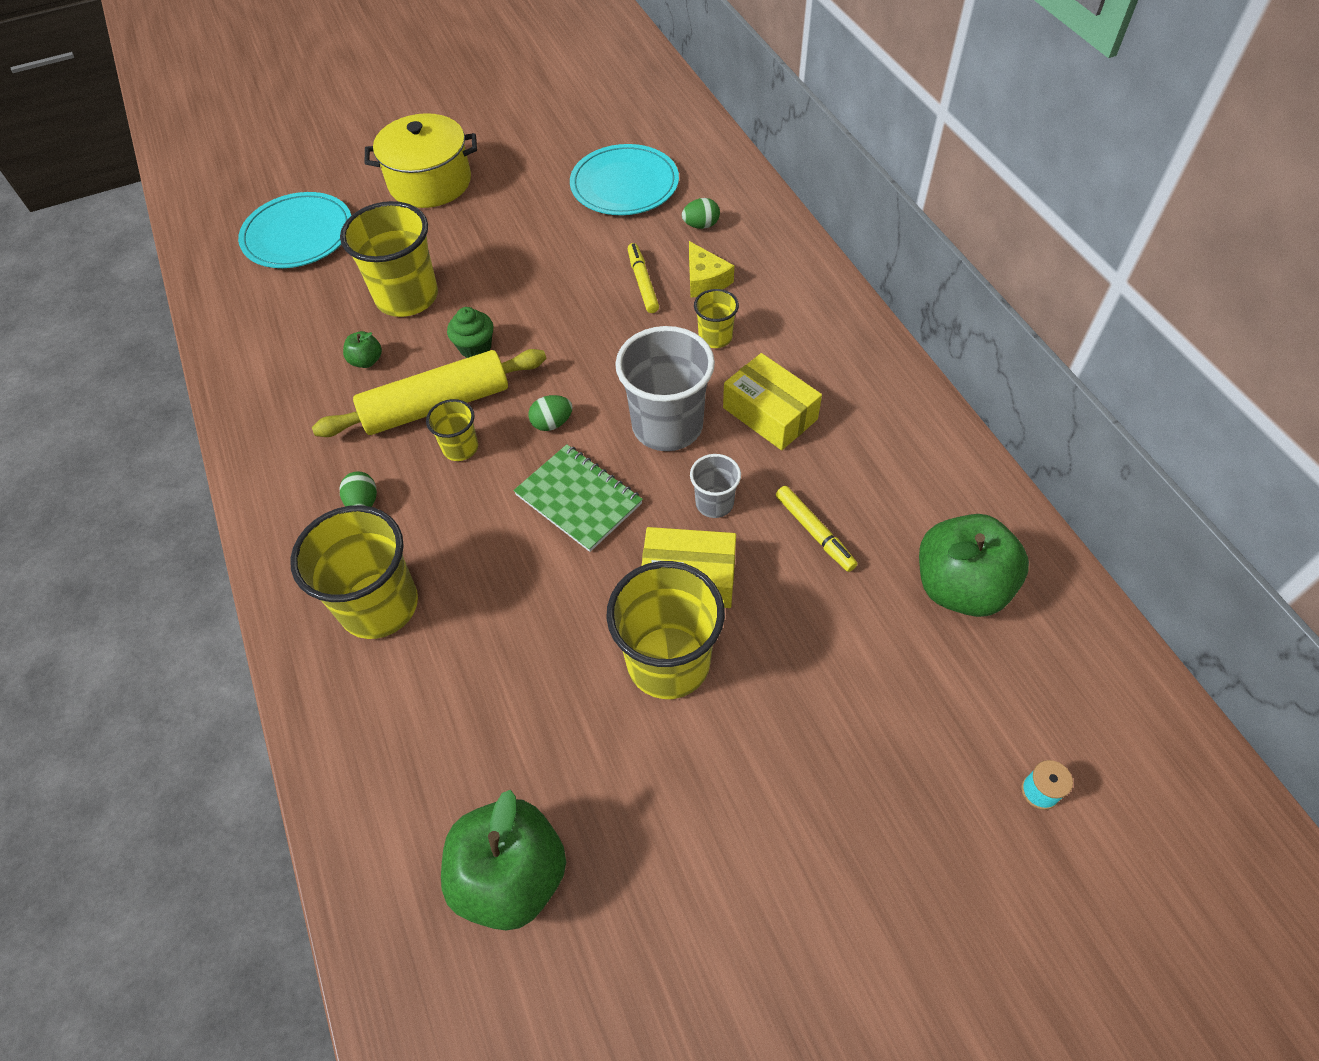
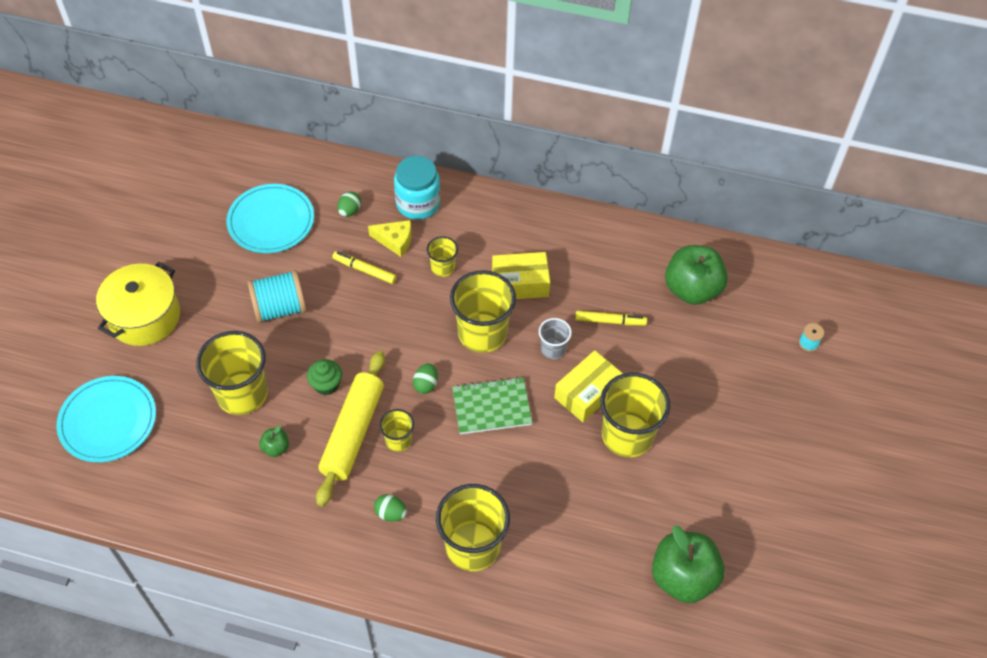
camera: 55 degrees left, 0 degrees up
grey cup [615,326,715,451] -> yellow cup [450,270,516,353]
none -> turquoise spool [248,270,306,323]
none -> turquoise jar [394,156,440,220]

